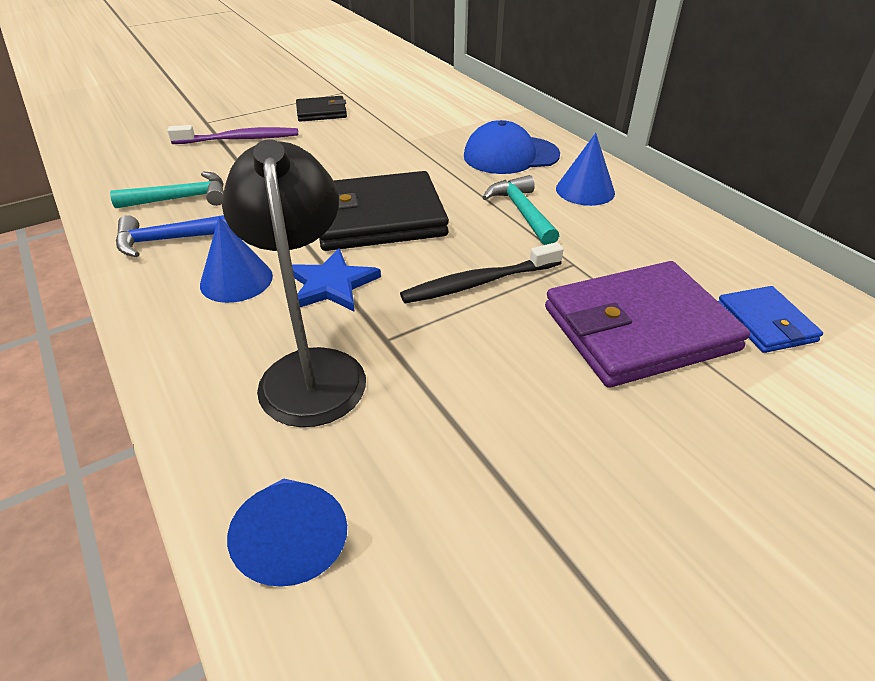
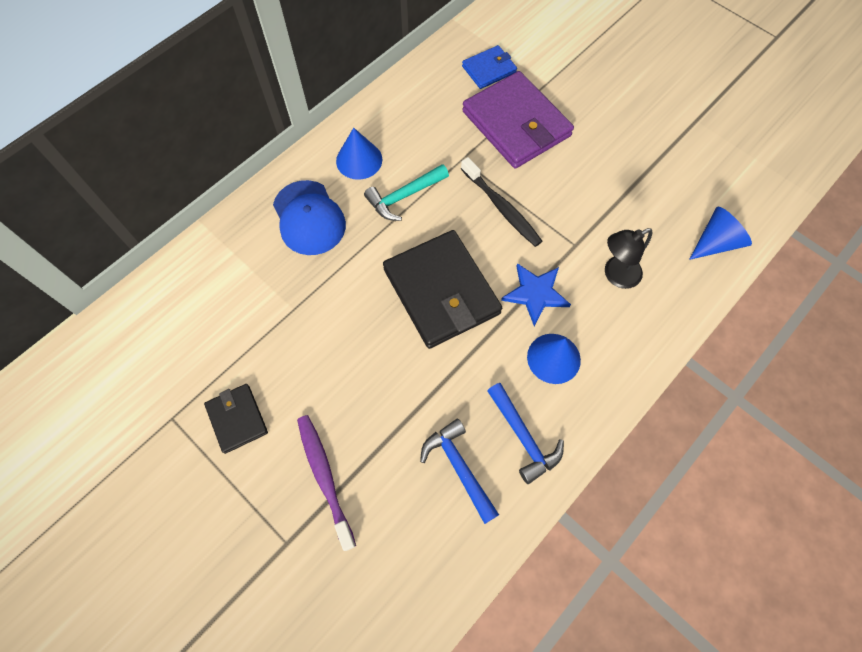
camera: 105 degrees left, 25 degrees up
turquoise hammer [110,171,224,208] -> blue hammer [420,418,499,524]
black lamp [222,139,366,427] -> black lamp [605,228,653,289], size x0.60

